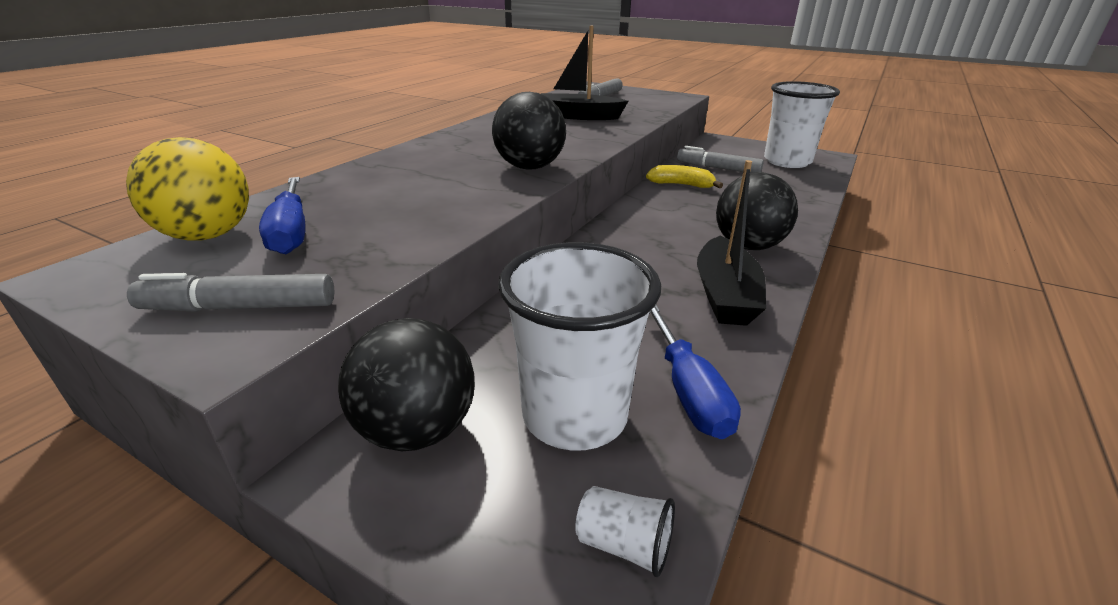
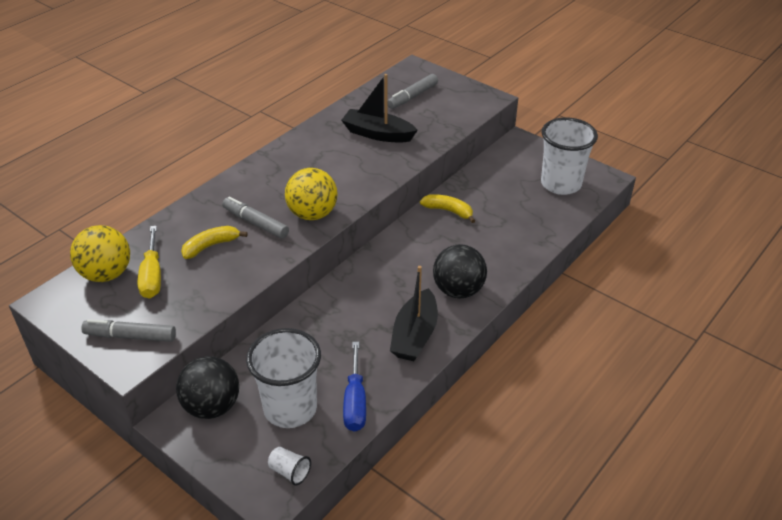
camera: 10 degrees right, 10 degrees up
blue screwdriver [259,177,306,254] -> yellow screwdriver [138,226,161,299]
black ball [492,92,566,170] -> yellow ball [285,168,338,220]
grey marker [677,146,764,173] -> grey marker moved to [222,197,289,239]
none -> yellow banana [181,226,248,259]

